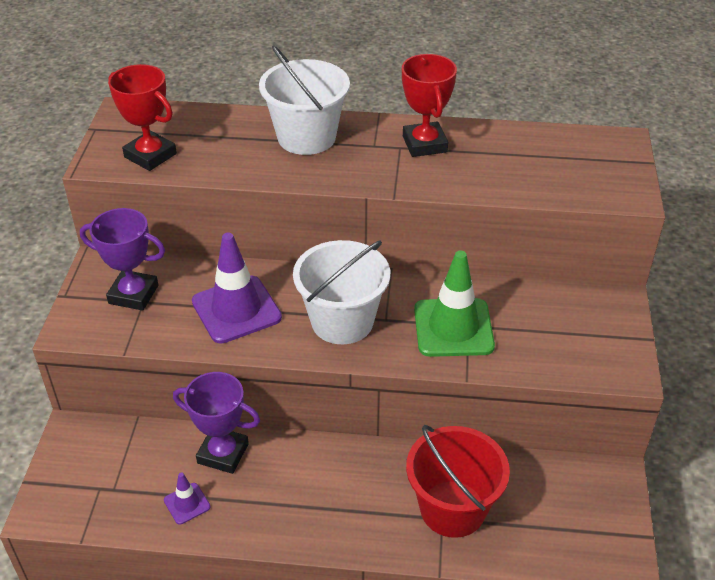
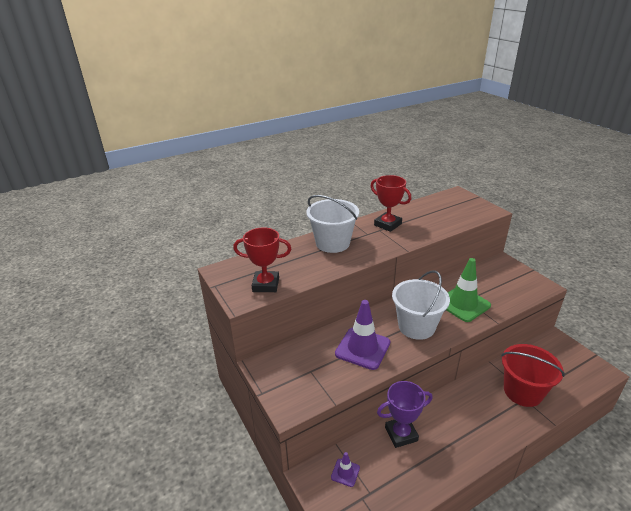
camera: 35 degrees left, 10 degrees down
purple trophy [80,208,165,311] -> none
purple traffic cone [164,473,211,524] -> purple traffic cone moved to [331,452,360,487]

